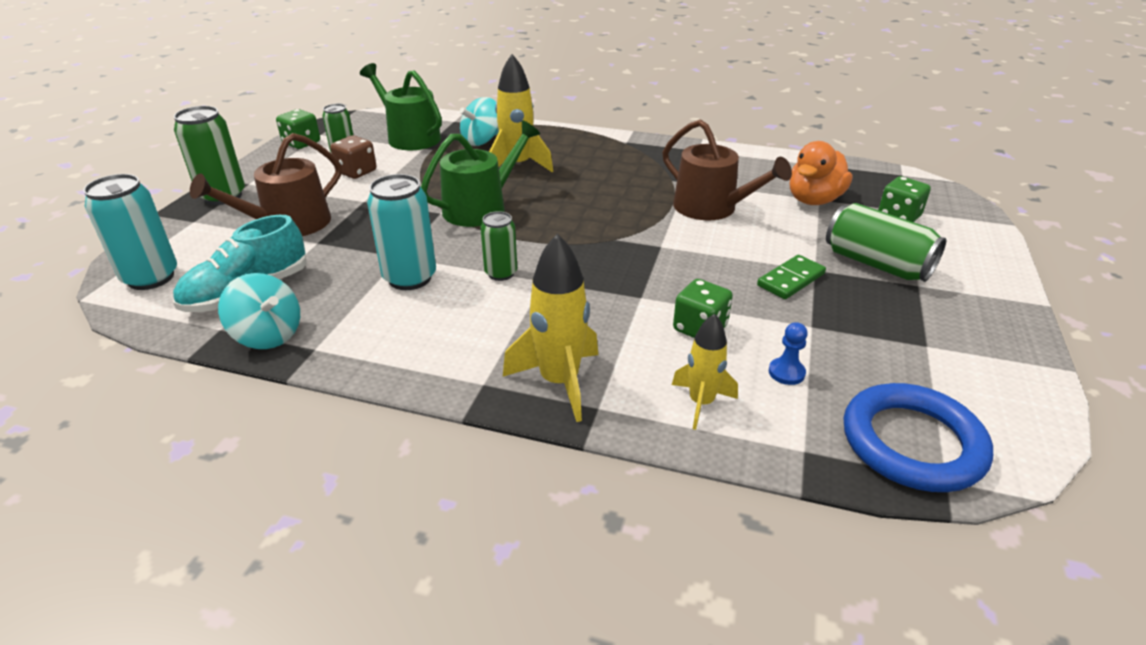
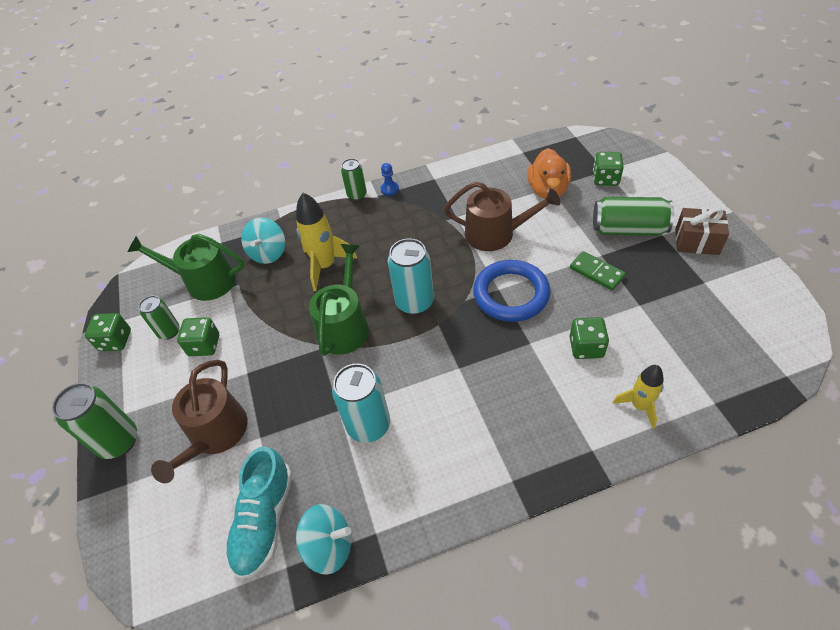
camera: 30 degrees left, 15 degrees up
turquoise can [83,174,177,290] -> turquoise can moved to [388,238,434,315]
brown dice [330,135,377,179] -> green dice [177,317,219,356]
green can [480,211,517,281] -> green can moved to [341,158,367,201]
yellow rocket [503,233,598,422] -> none
green domino [757,255,826,299] -> green domino turned 60 degrees counterclockwise [570,251,626,291]
blue pawn [769,322,808,385] -> blue pawn moved to [381,163,399,196]
blue ring [844,383,993,492] -> blue ring moved to [473,260,550,322]
none -> brown gift [675,208,729,255]

